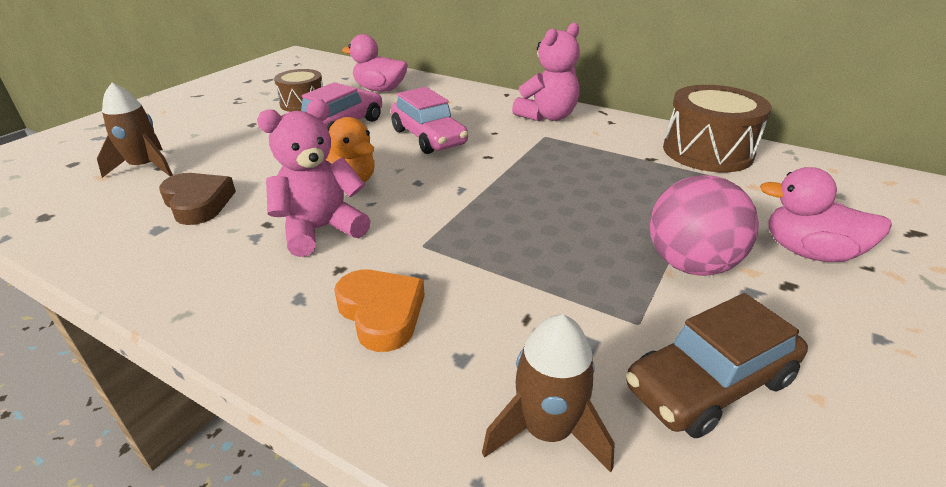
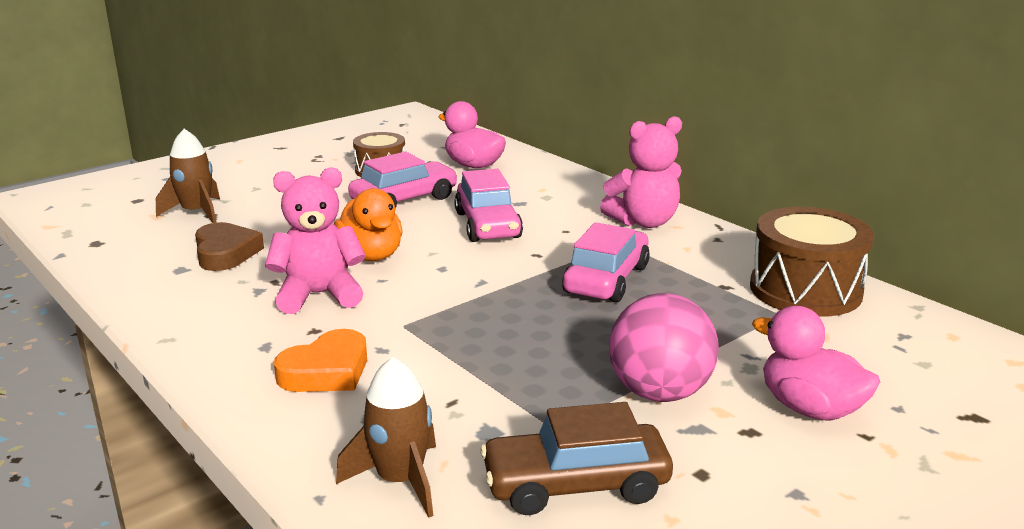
camera: 20 degrees right, 10 degrees down
orange heart [334,270,425,352] -> orange heart turned 60 degrees clockwise [274,329,367,392]
none -> pink car [562,222,650,303]

